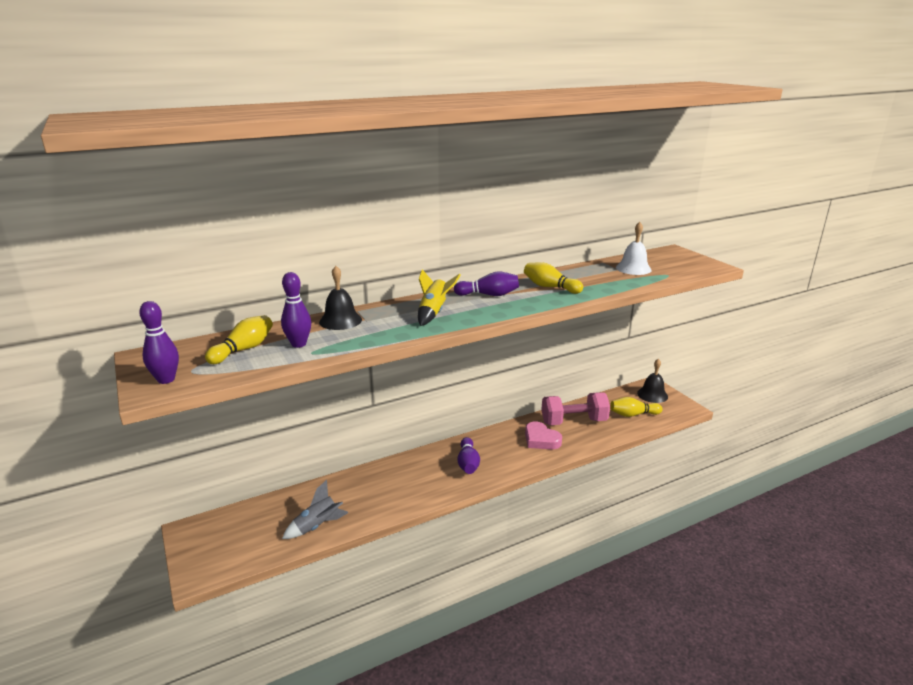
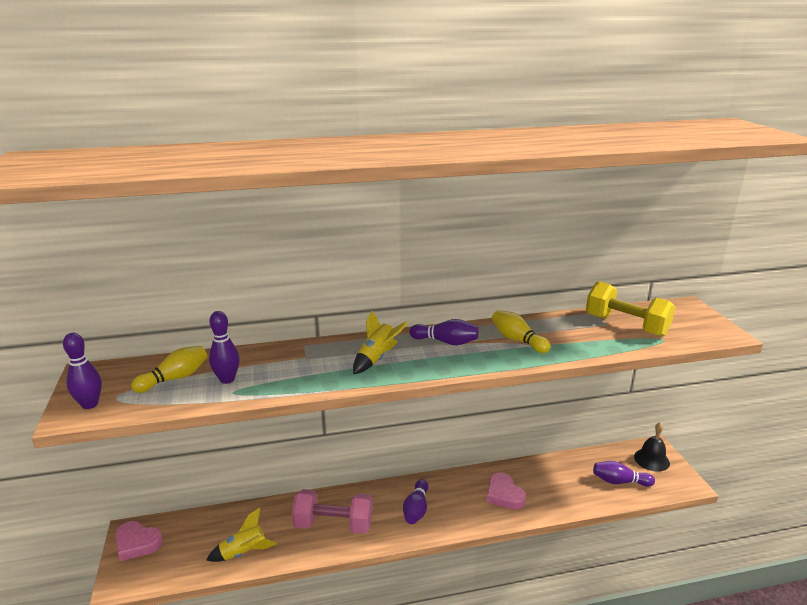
camera: 15 degrees right, 0 degrees up
grey rocket [282,480,348,539] -> yellow rocket [206,508,277,562]
black bell [319,266,362,330] -> none
pink dumbbell [541,392,610,425] -> pink dumbbell moved to [292,489,373,534]
yellow bowling pin [610,397,662,417] -> purple bowling pin [593,461,655,487]
white bell [616,222,652,275] -> yellow dumbbell [586,281,675,337]
none -> pink heart [115,521,163,561]

